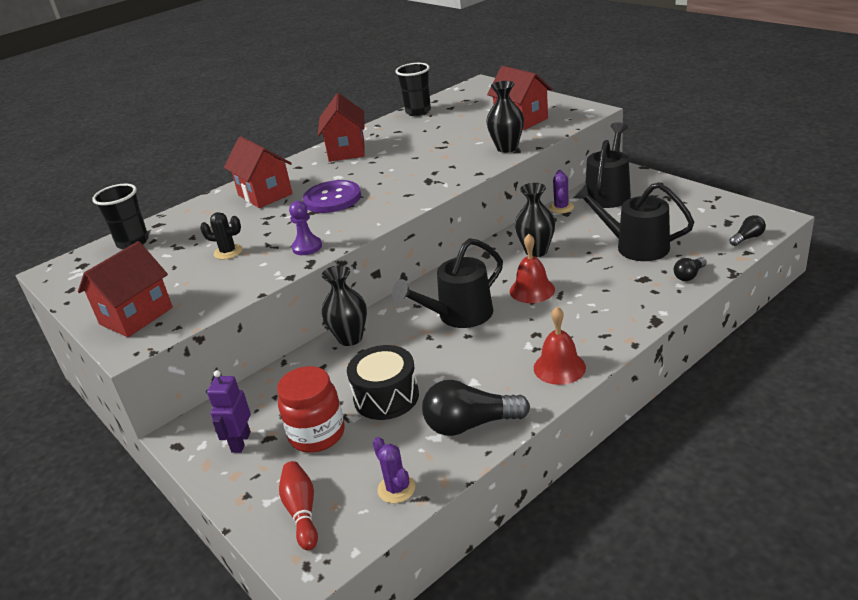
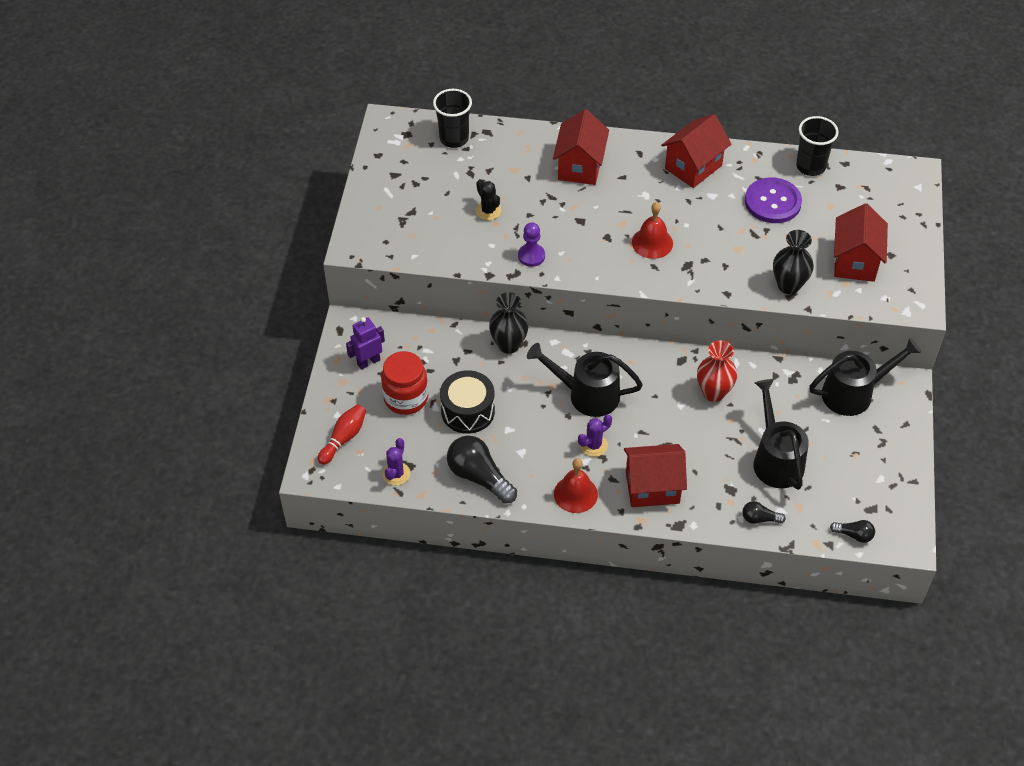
camera: 45 degrees right, 20 degrees up
red house [78,241,173,337] -> red house moved to [624,444,687,507]
purple button [303,180,361,213] -> purple button moved to [745,177,802,223]
red bell [510,234,555,303] -> red bell moved to [632,202,673,259]
black vase [515,183,555,257] -> red vase [697,340,737,402]
purple cactus [549,170,574,213] -> purple cactus moved to [578,414,612,457]

